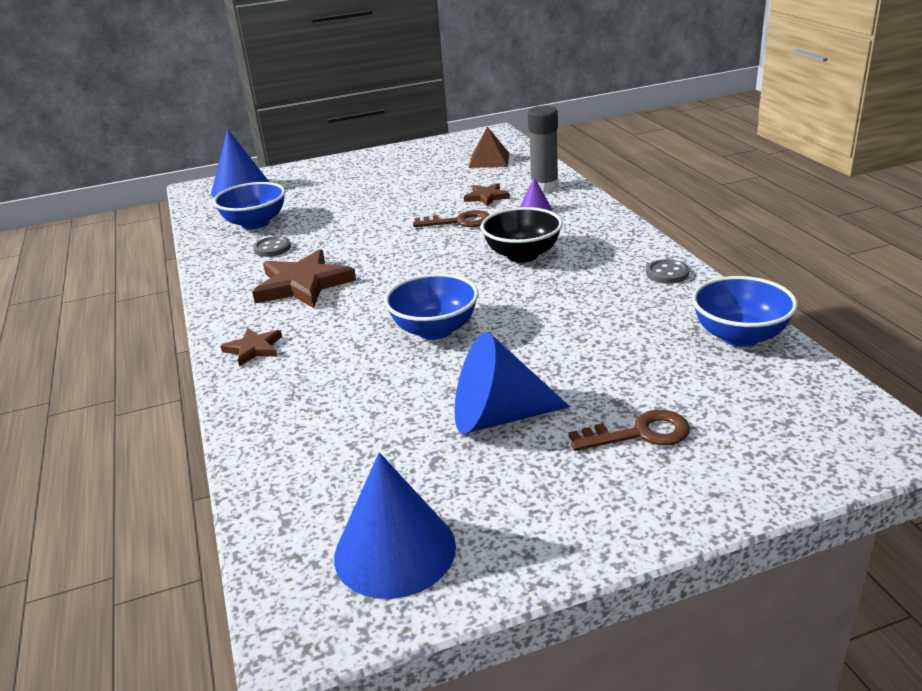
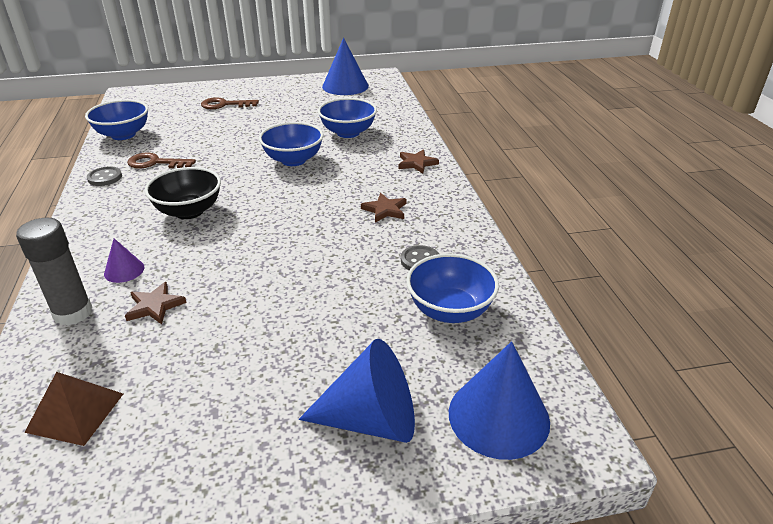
camera: 175 degrees left, 5 degrees up
brown star [252,249,356,308] -> brown star [361,193,406,222], size x0.53
brown key [413,210,490,227] -> brown key moved to [127,153,196,169]
blue cone [454,332,570,434] -> blue cone moved to [299,339,415,443]
none -> blue bowl [318,98,377,138]

